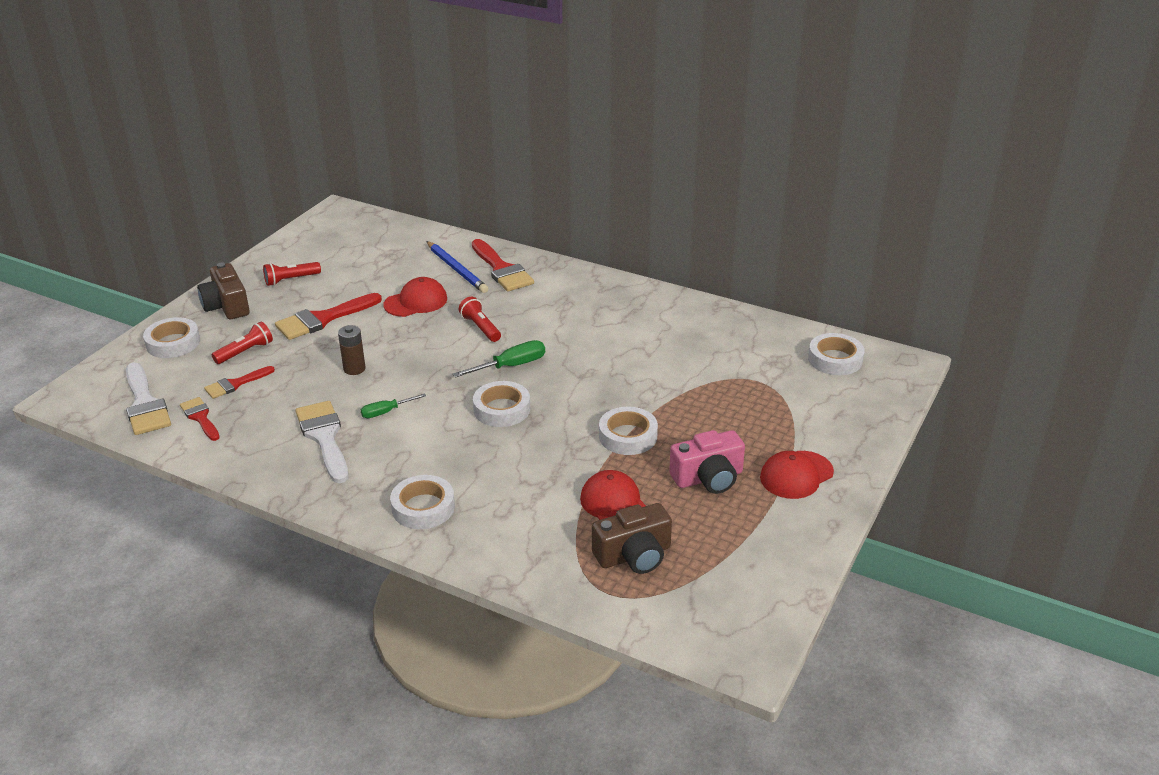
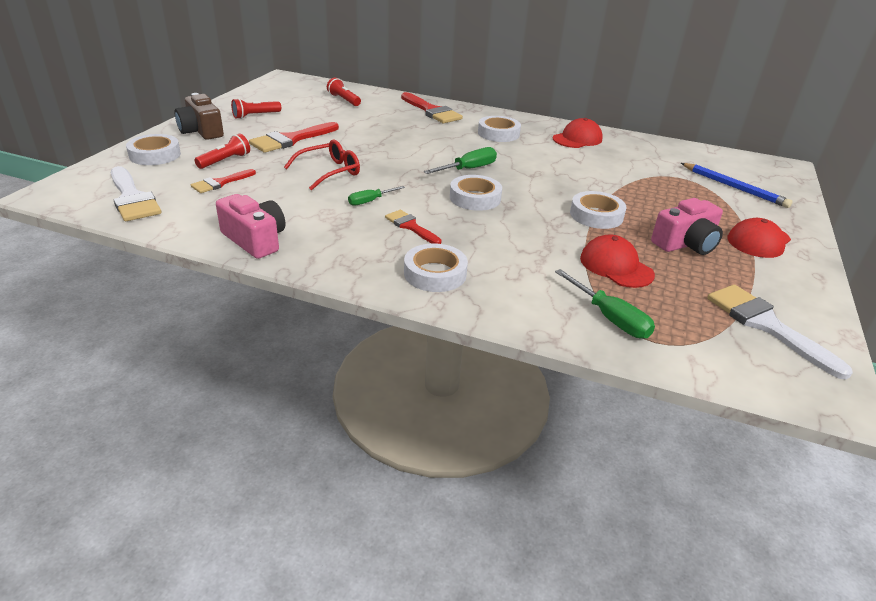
camera: 10 degrees left, 0 degrees up
red brush [180,397,220,441] -> red brush moved to [385,210,441,244]
white brush [295,401,349,483] -> white brush moved to [707,284,853,380]
brown battery [338,325,366,375] -> red glasses [284,140,360,191]
red cap [384,277,447,317] -> red cap moved to [553,118,603,148]
blue pencil [426,241,488,293] -> blue pencil moved to [681,163,793,208]
red flashlight [459,297,501,342] -> red flashlight moved to [327,78,361,106]
brown camera [592,503,672,574] -> none
white tape [808,333,864,375] -> white tape moved to [478,116,521,142]
none -> pink camera [216,194,286,259]
none -> green screwdriver [555,269,655,339]

